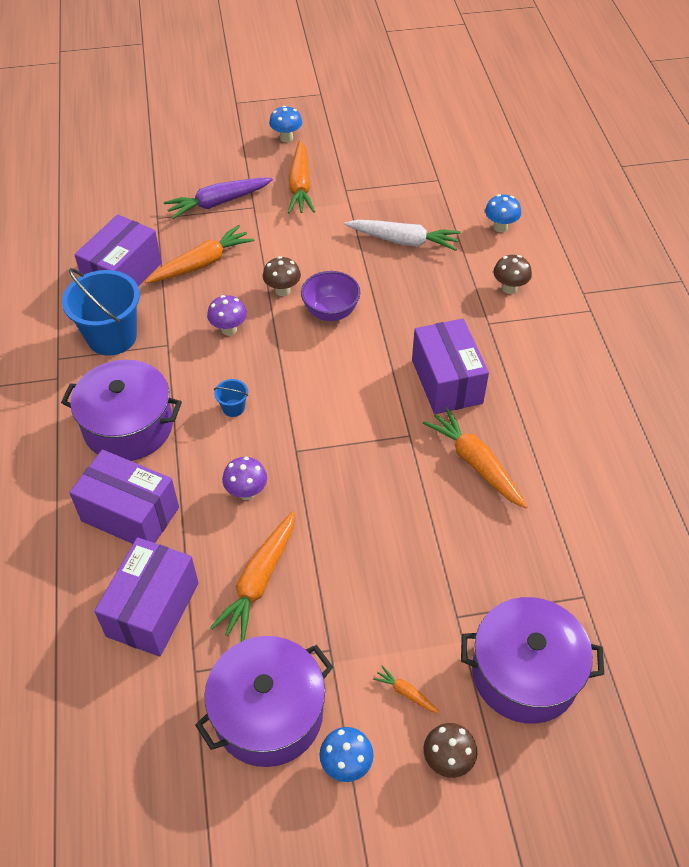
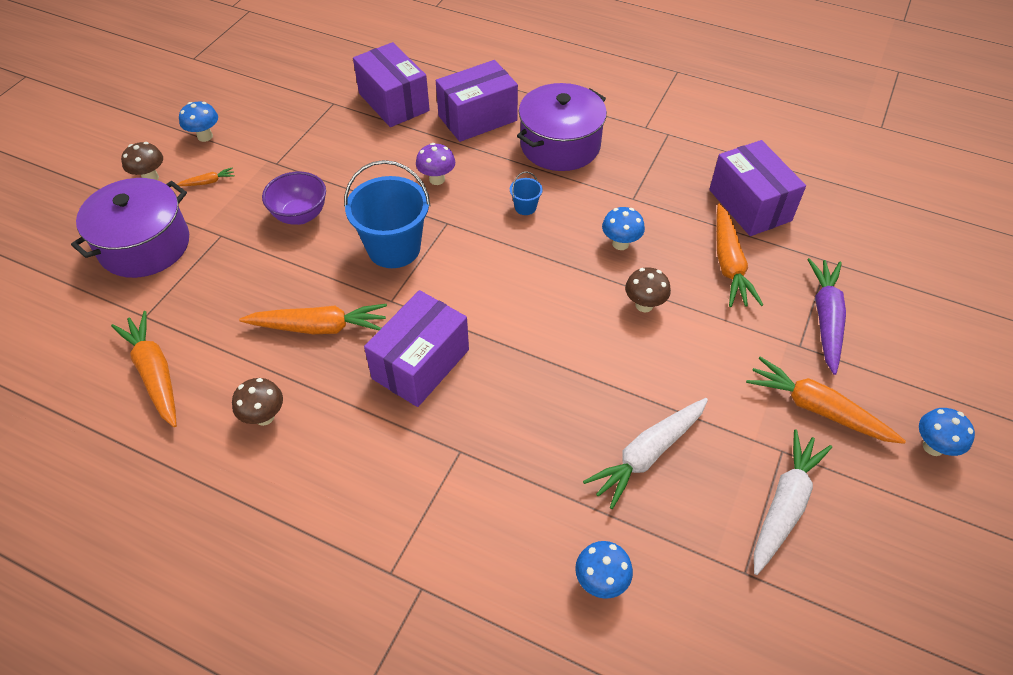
camera: 125 degrees right, 0 degrees up
blue bucket [62,268,140,356] -> blue bucket moved to [344,160,431,268]
purple pot [195,636,333,767] -> none
purple mushroom [207,295,247,336] -> blue mushroom [602,207,645,250]
orange carrot [210,511,295,642] -> orange carrot moved to [111,311,177,427]
purple bowl [301,271,360,321] -> purple bowl moved to [262,171,326,225]
purple box [412,319,489,414] -> purple box turned 75 degrees counterclockwise [364,290,469,407]
brown mushroom [494,255,532,294] -> brown mushroom moved to [232,378,283,426]
none -> white carrot [754,429,832,575]

